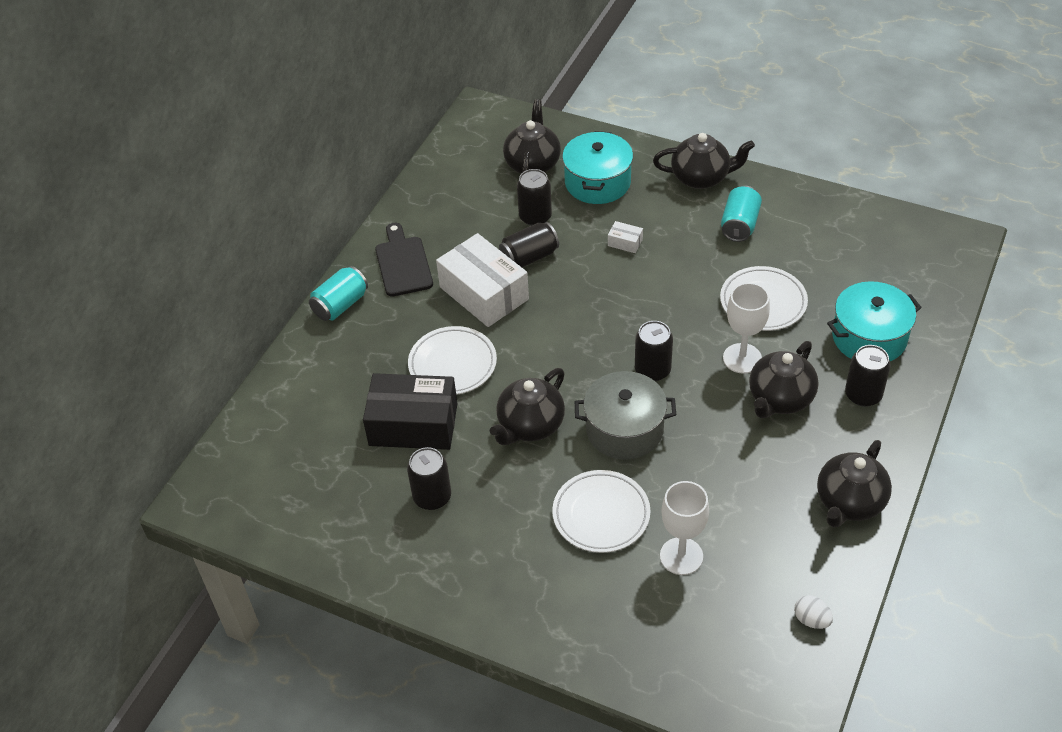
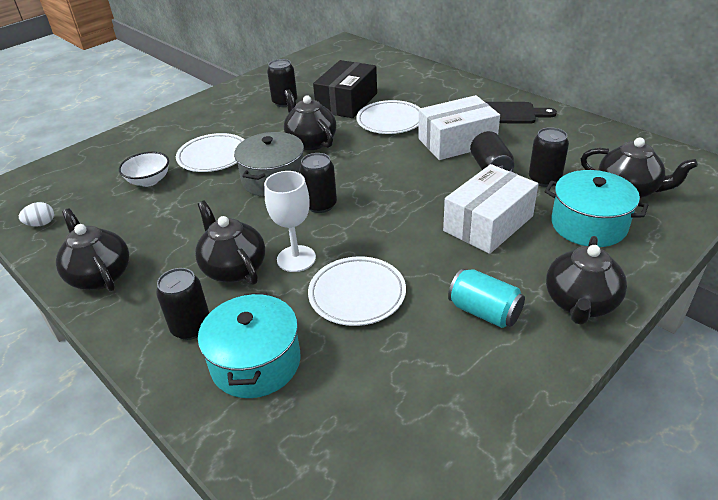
camera: 110 degrees right, 10 degrees down
turquoise can [309,266,368,321] -> none
white box [608,221,643,253] -> white box [443,164,538,254], size x2.47
white goblet [660,481,709,575] -> white bowl [119,152,169,187]

